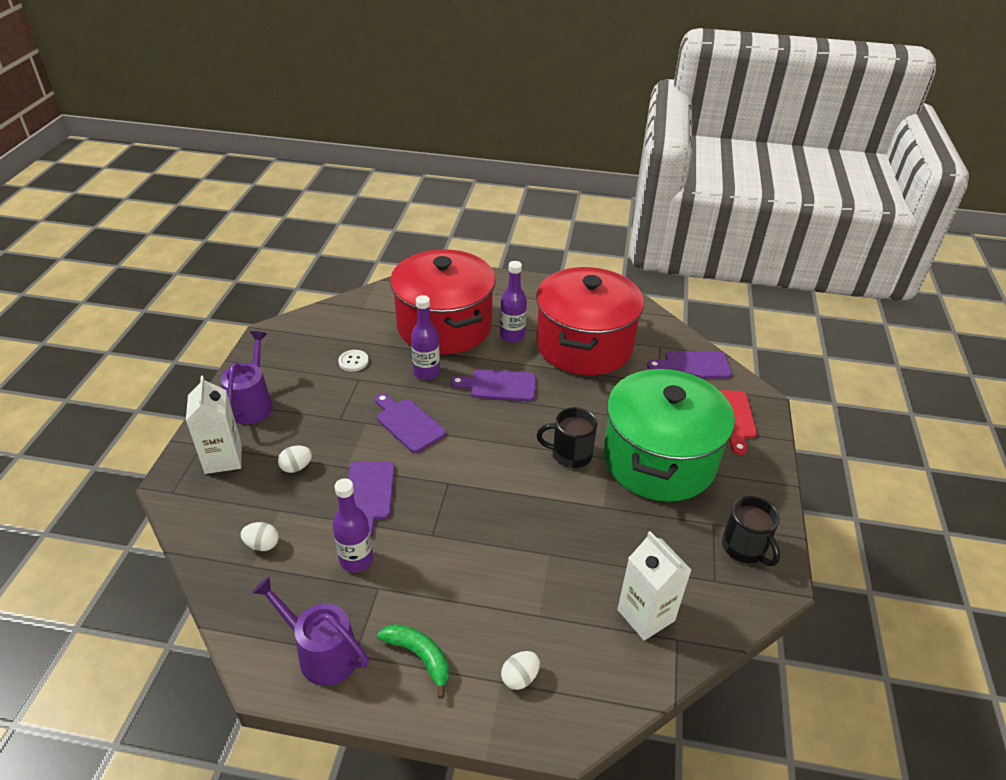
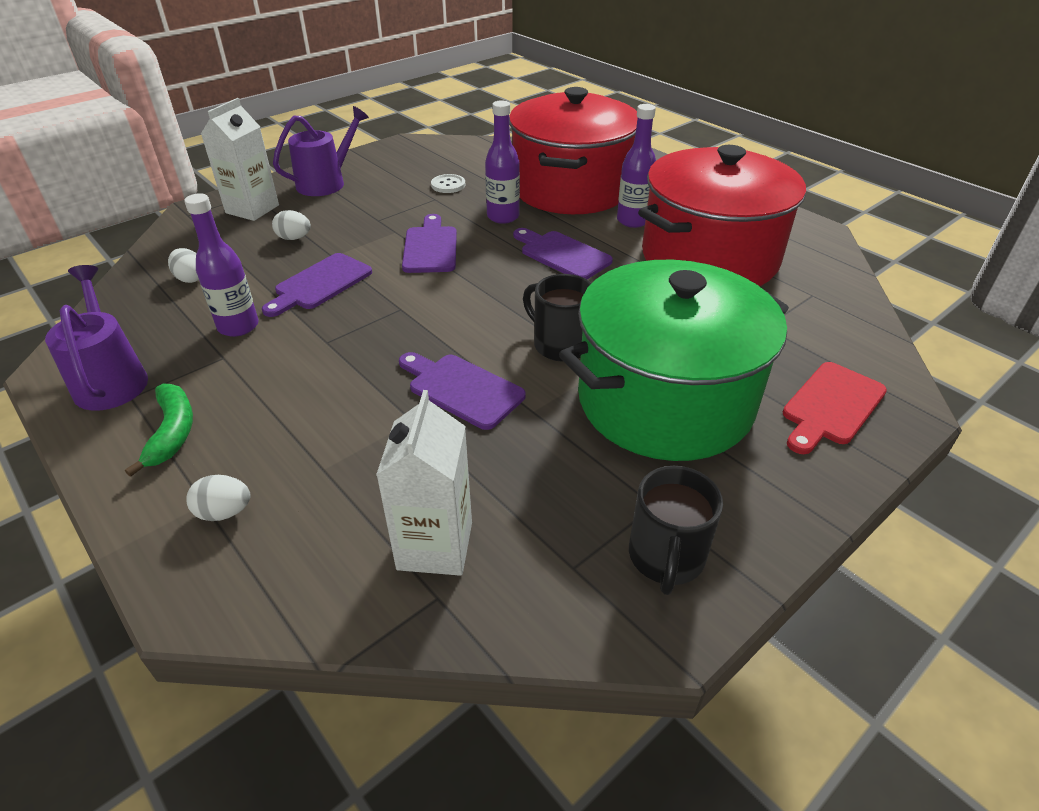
camera: 40 degrees right, 0 degrees up
purple cutting board [647,351,732,379] -> purple cutting board moved to [399,352,526,430]

